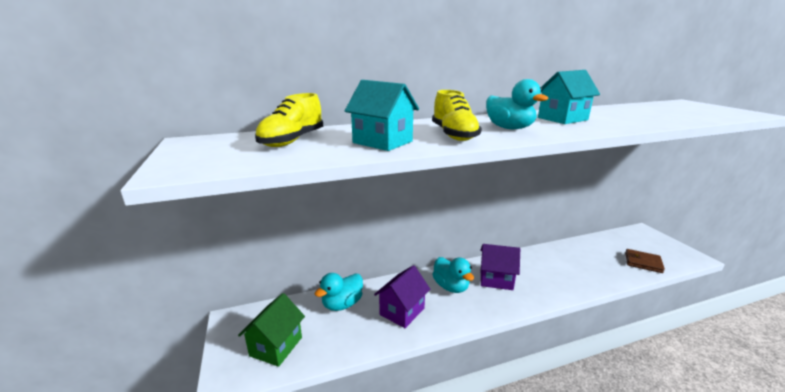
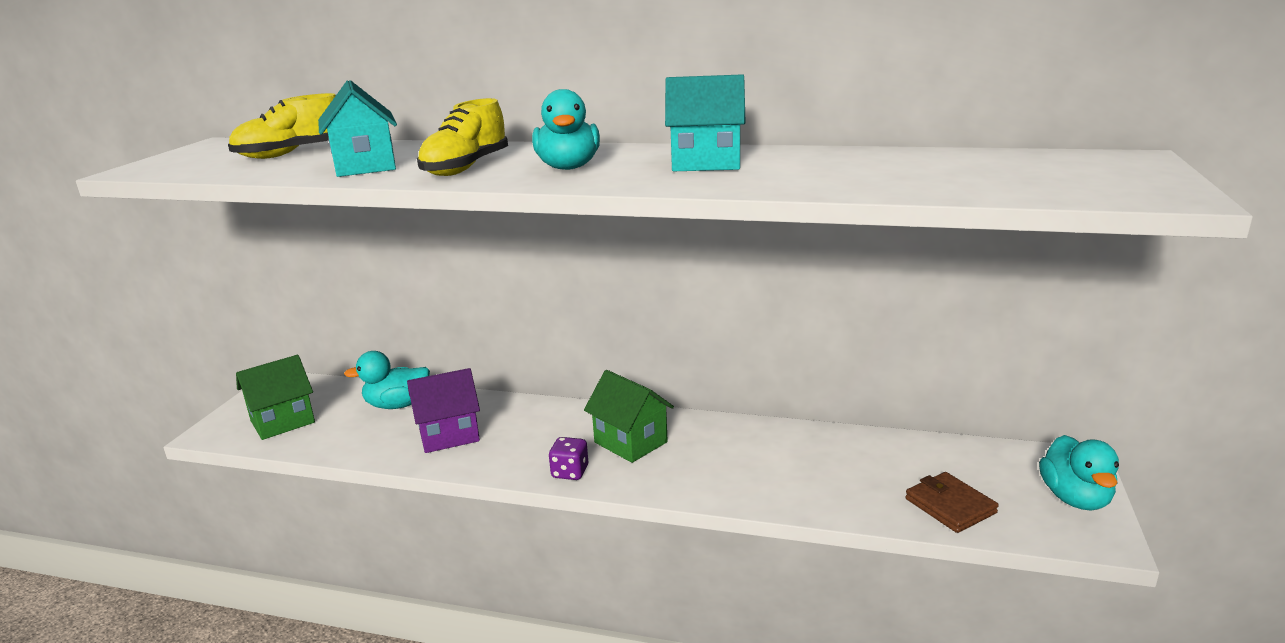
camera: 35 degrees right, 0 degrees up
turquoise duck [432,257,474,293] -> turquoise duck moved to [1039,435,1119,510]
purple house [480,244,520,290] -> green house [584,370,674,463]
none -> purple dice [549,437,588,480]

